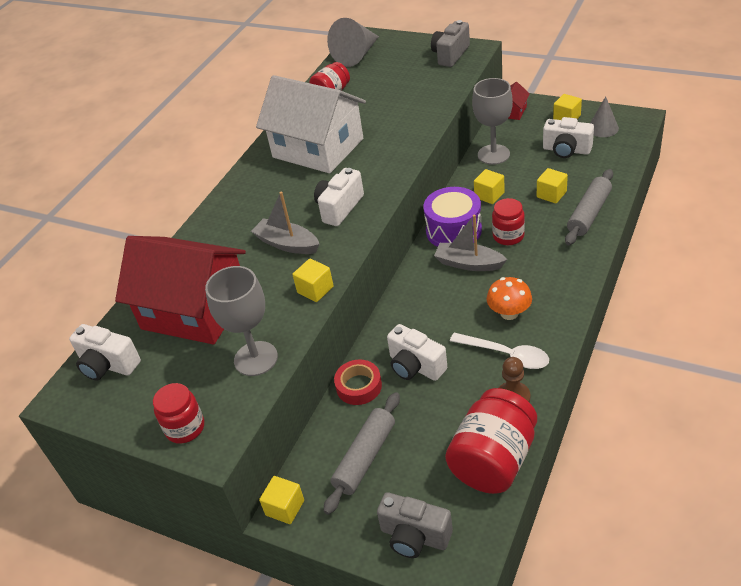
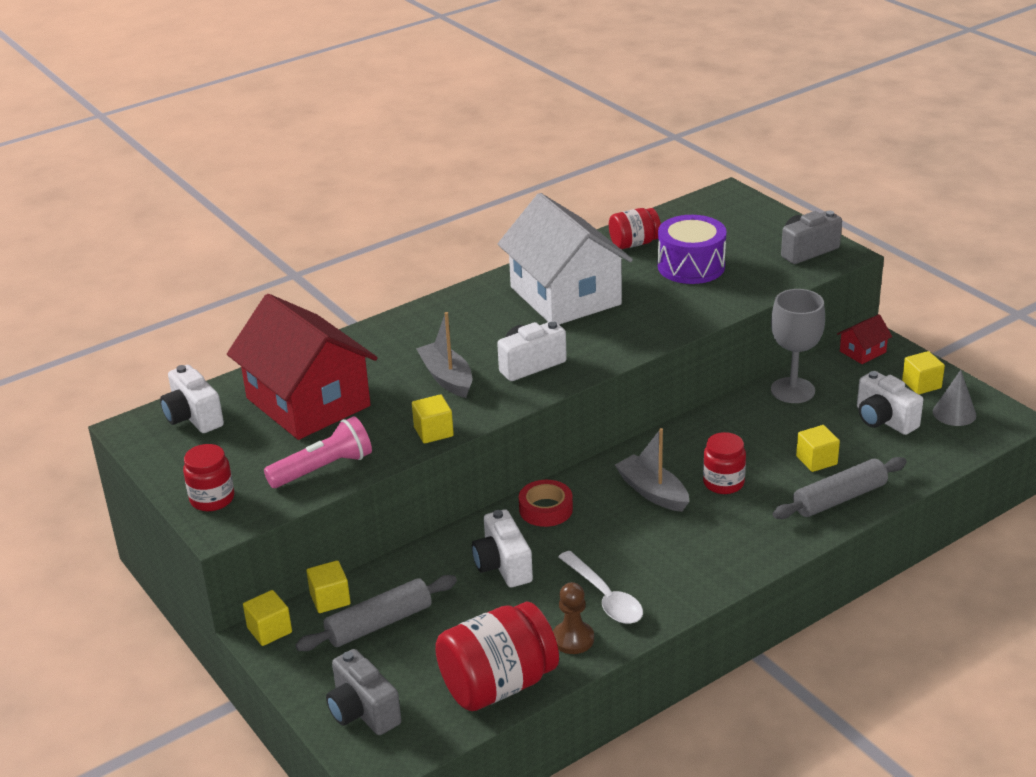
camera: 25 degrees right, 10 degrees down
grey goblet [205,266,278,376] -> pink flashlight [264,416,372,488]
grey cone [327,18,379,67] -> none
red tape [334,360,382,405] -> red tape moved to [519,480,573,527]
purple drum [423,187,482,247] -> purple drum moved to [658,215,727,284]
yellow cube [474,169,505,204] -> yellow cube moved to [306,560,351,613]
orange mushroom [487,277,532,320] -> none

